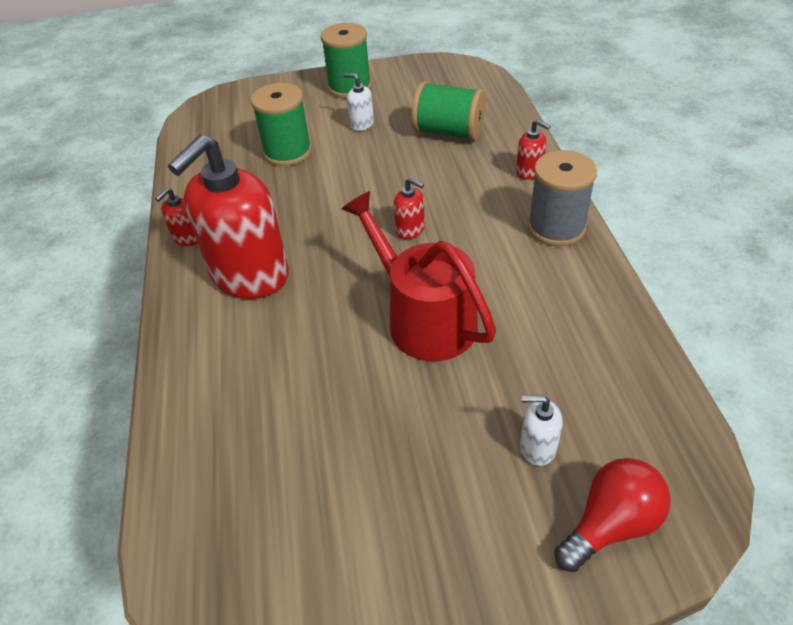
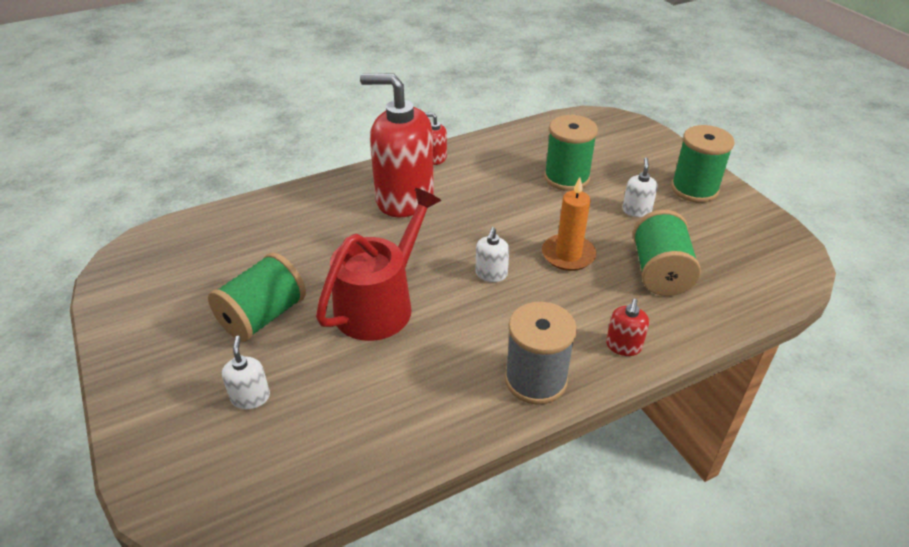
camera: 70 degrees right, 5 degrees down
red soap dispenser [394,177,425,239] -> white soap dispenser [475,227,509,282]
red light bulb [554,458,671,572] -> none
none -> green spool [208,253,306,342]
none -> orange candle [542,177,596,271]

